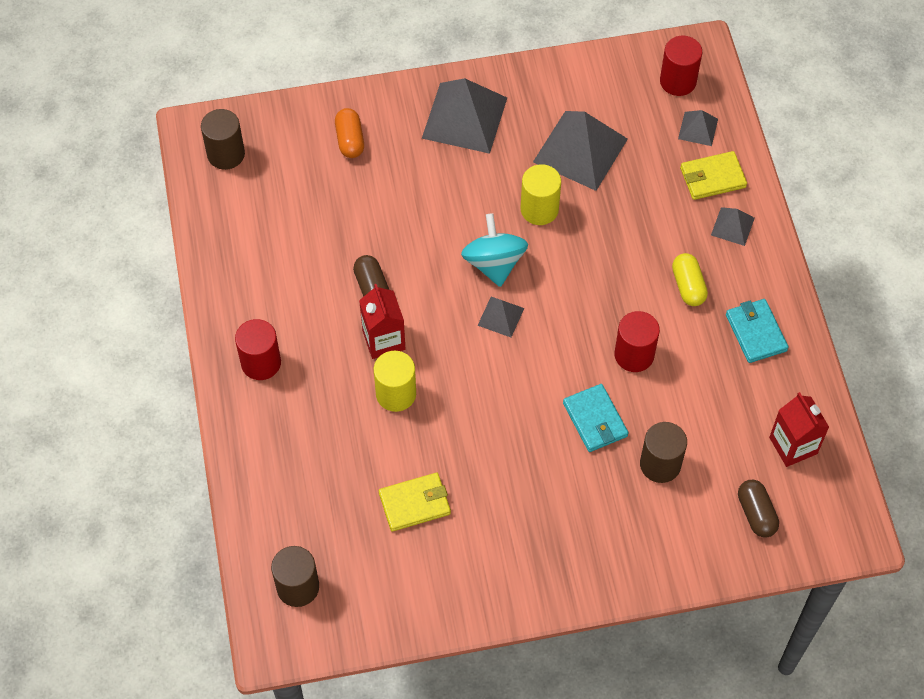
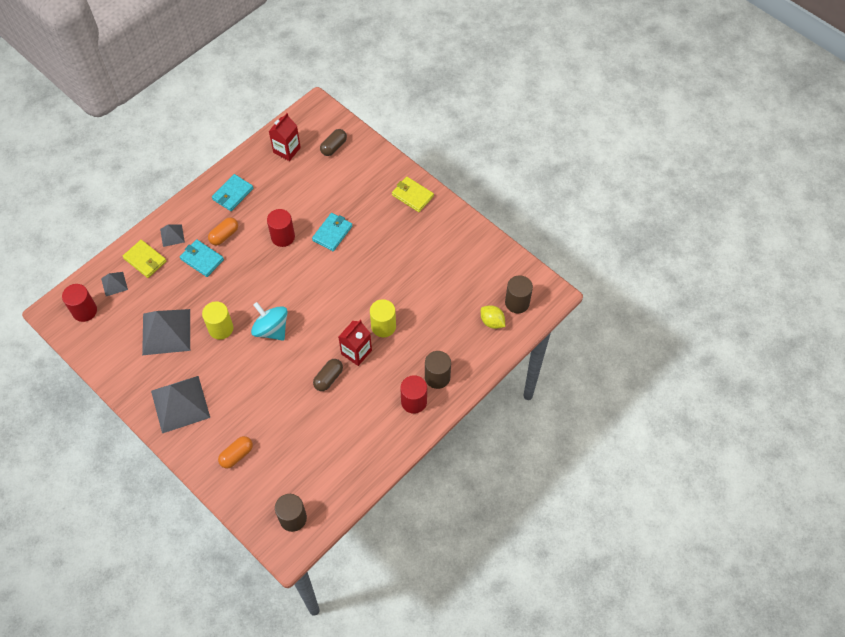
camera: 125 degrees left, 0 degrees up
yellow wallet [379,473,451,532] -> yellow wallet moved to [392,177,434,212]
turquoise spinning top [461,213,528,287] -> turquoise spinning top turned 90 degrees clockwise [251,302,288,341]
grey pyramid [477,296,524,337] -> none
brown cylinder [640,422,687,483] -> brown cylinder moved to [425,351,451,389]
yellow capsule [672,253,708,306] -> orange capsule [208,217,238,245]
none -> turquoise wallet [180,239,224,277]
none -> yellow lemon [481,305,505,329]

